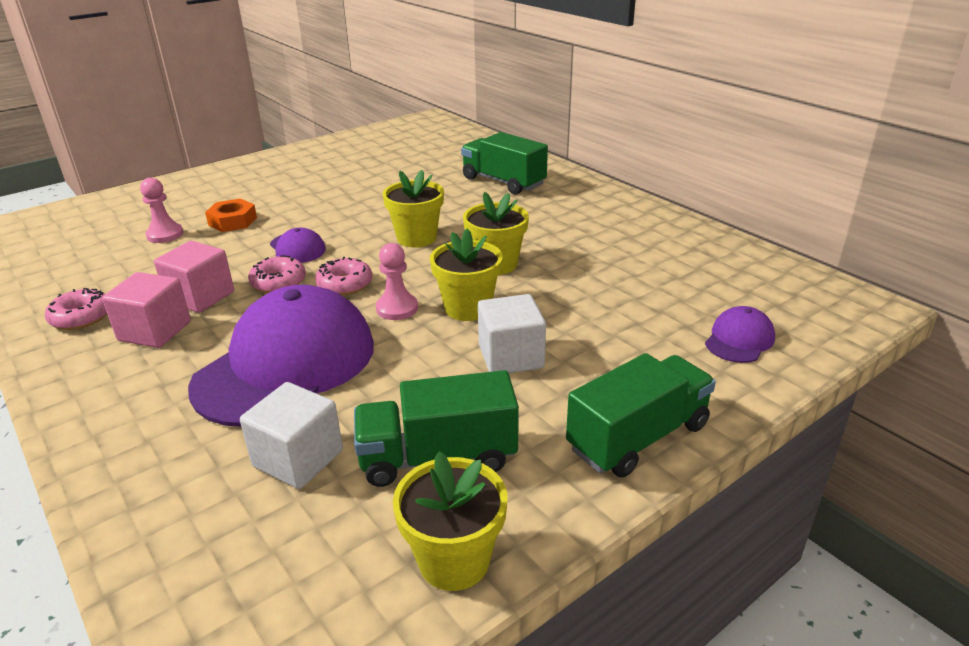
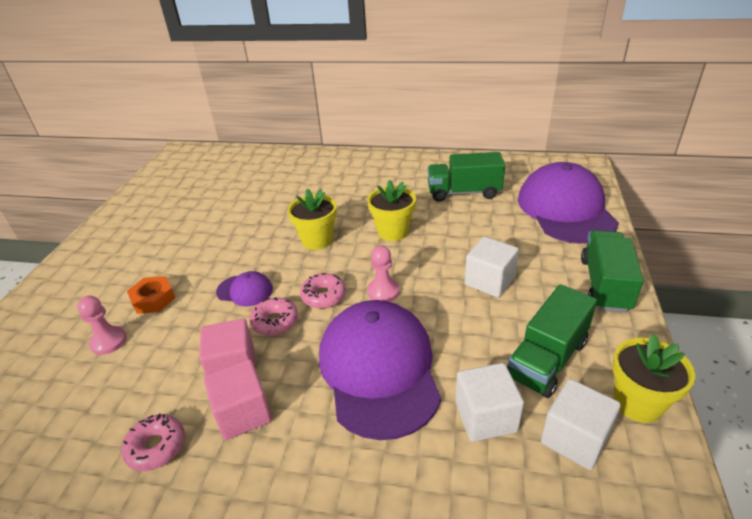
camera: 40 degrees left, 5 degrees up
yellow flower pot [430,228,502,321] -> none
green truck [461,132,548,195] -> green truck moved to [427,152,505,202]
purple cap [705,306,775,363] -> purple cap [518,162,619,243], size x2.30
none -> white cube [541,379,621,470]

